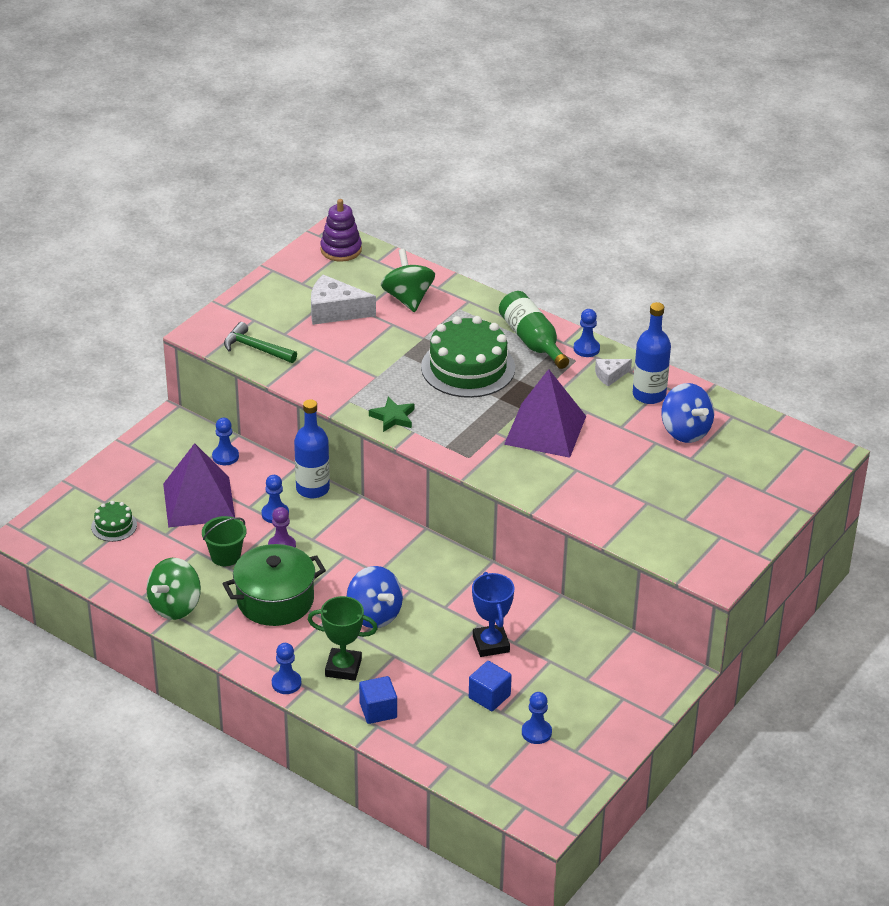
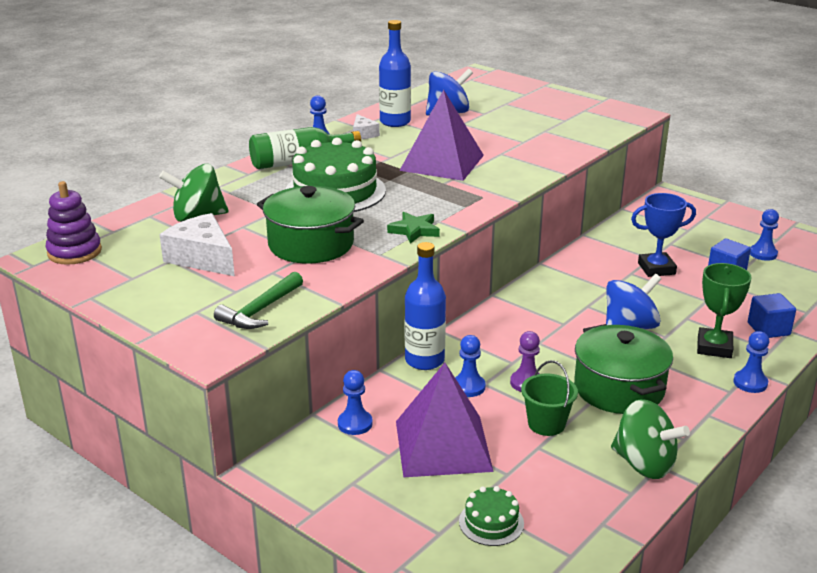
camera: 85 degrees left, 10 degrees down
white cheese [311,275,376,325] -> white cheese turned 120 degrees clockwise [159,213,235,276]
none -> green pot [257,186,364,264]

